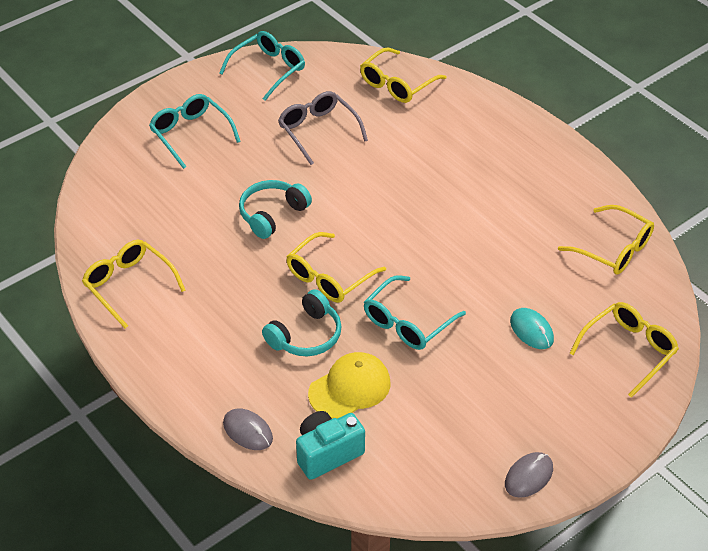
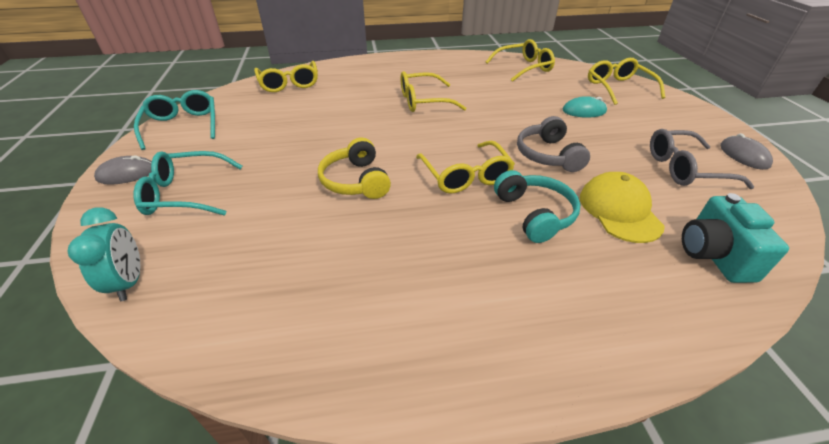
camera: 60 degrees left, 5 degrees down
yellow glasses [82,240,185,329] -> yellow glasses moved to [401,71,466,112]
grey mouse [223,408,273,450] -> grey mouse moved to [94,155,152,185]
turquoise headphones [239,180,312,239] -> yellow headphones [318,137,391,199]
grey glasses [278,91,368,165] -> grey glasses moved to [650,129,754,189]
turquoise glasses [364,275,466,350] -> grey headphones [517,116,590,172]
none -> turquoise clock [67,207,140,302]

